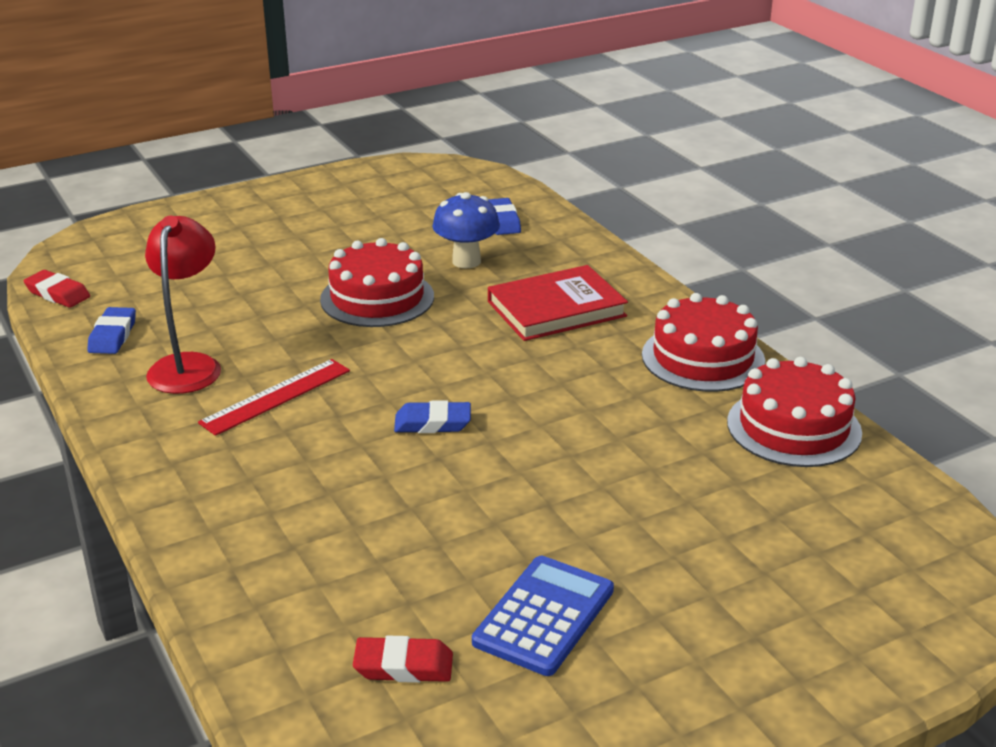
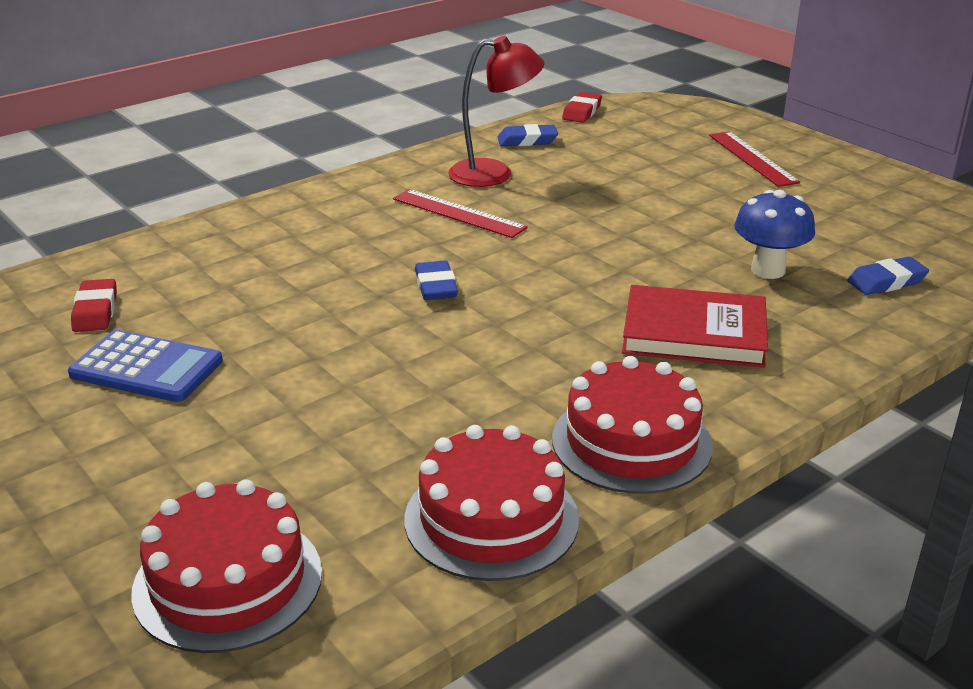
camera: 80 degrees right, 0 degrees up
red cake [320,238,434,327] -> red cake moved to [131,479,322,653]
red book [488,265,628,341] -> red book turned 45 degrees counterclockwise [622,285,768,368]
none -> red ruler [709,131,800,187]

